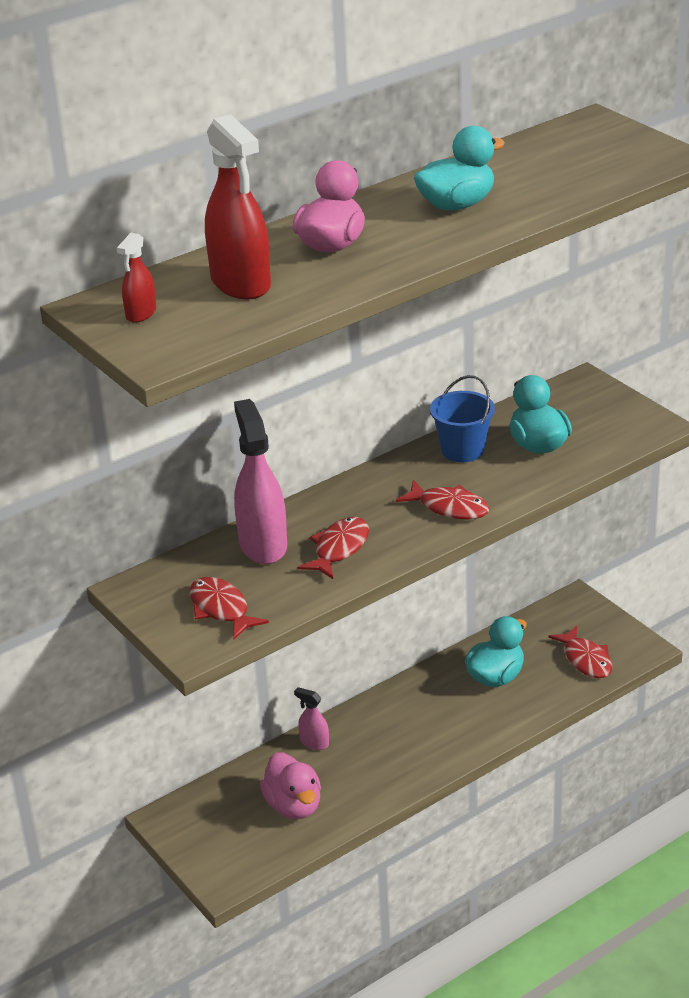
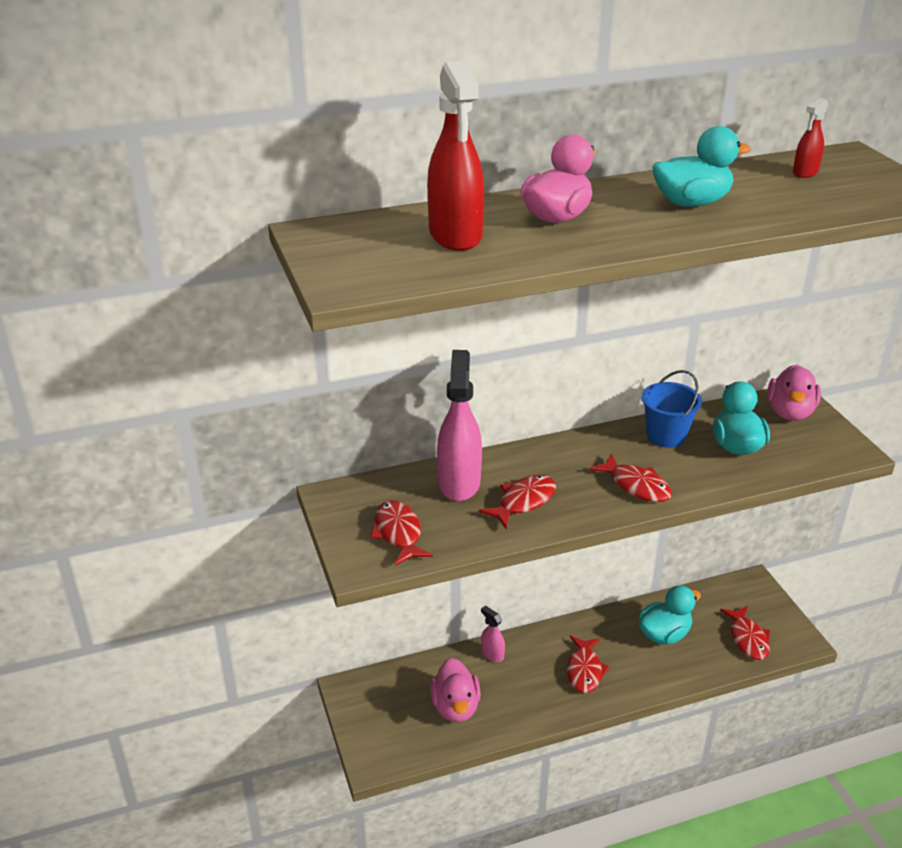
camera: 15 degrees right, 0 degrees up
red spray bottle [117,233,156,323] -> red spray bottle moved to [793,98,828,178]
none -> red fish [567,636,610,693]
none -> pink duck [767,365,821,421]

